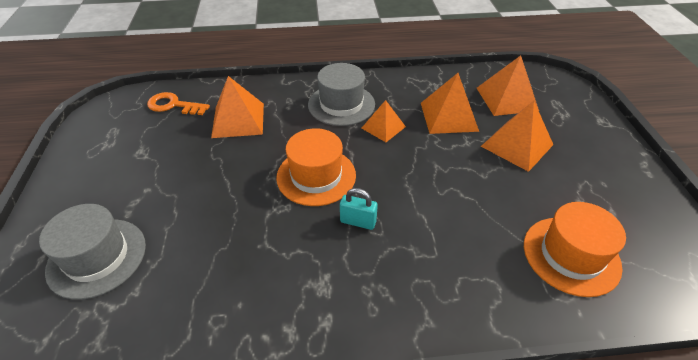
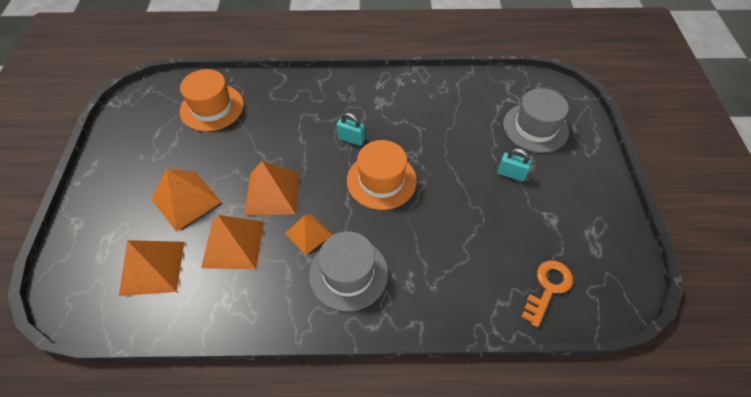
camera: 175 degrees left, 10 degrees up
orange key [147,92,210,115] -> orange key turned 75 degrees counterclockwise [521,261,573,327]
orange pyramid [211,76,264,138] -> orange pyramid moved to [244,161,299,215]
none -> turquoise padlock [497,148,532,182]

